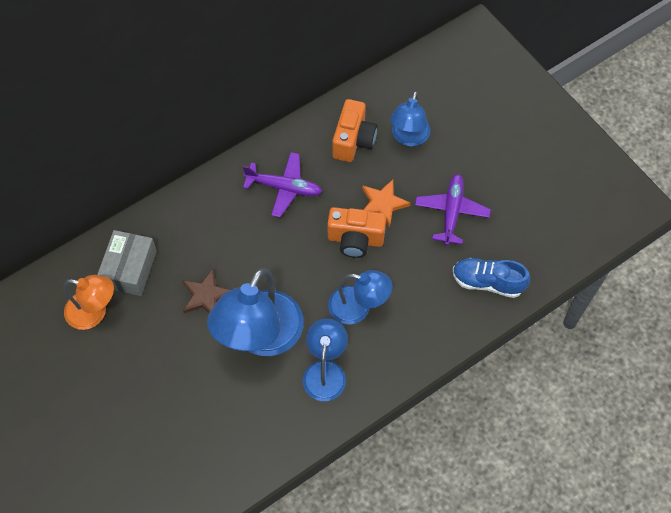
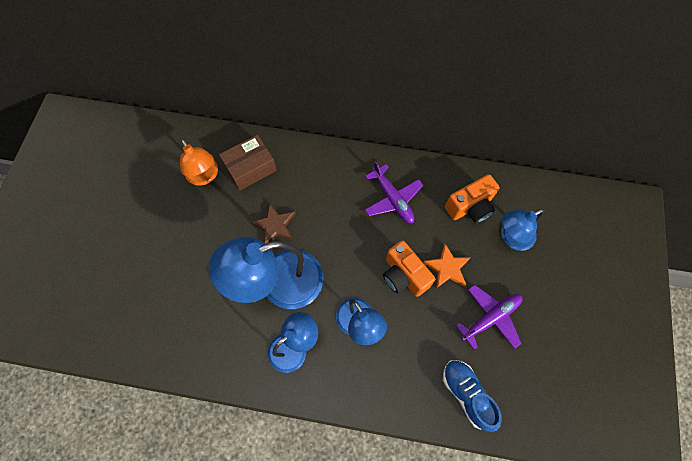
camera: 45 degrees right, 5 degrees up
grey box [97,230,157,296] -> brown box [219,135,277,191]

